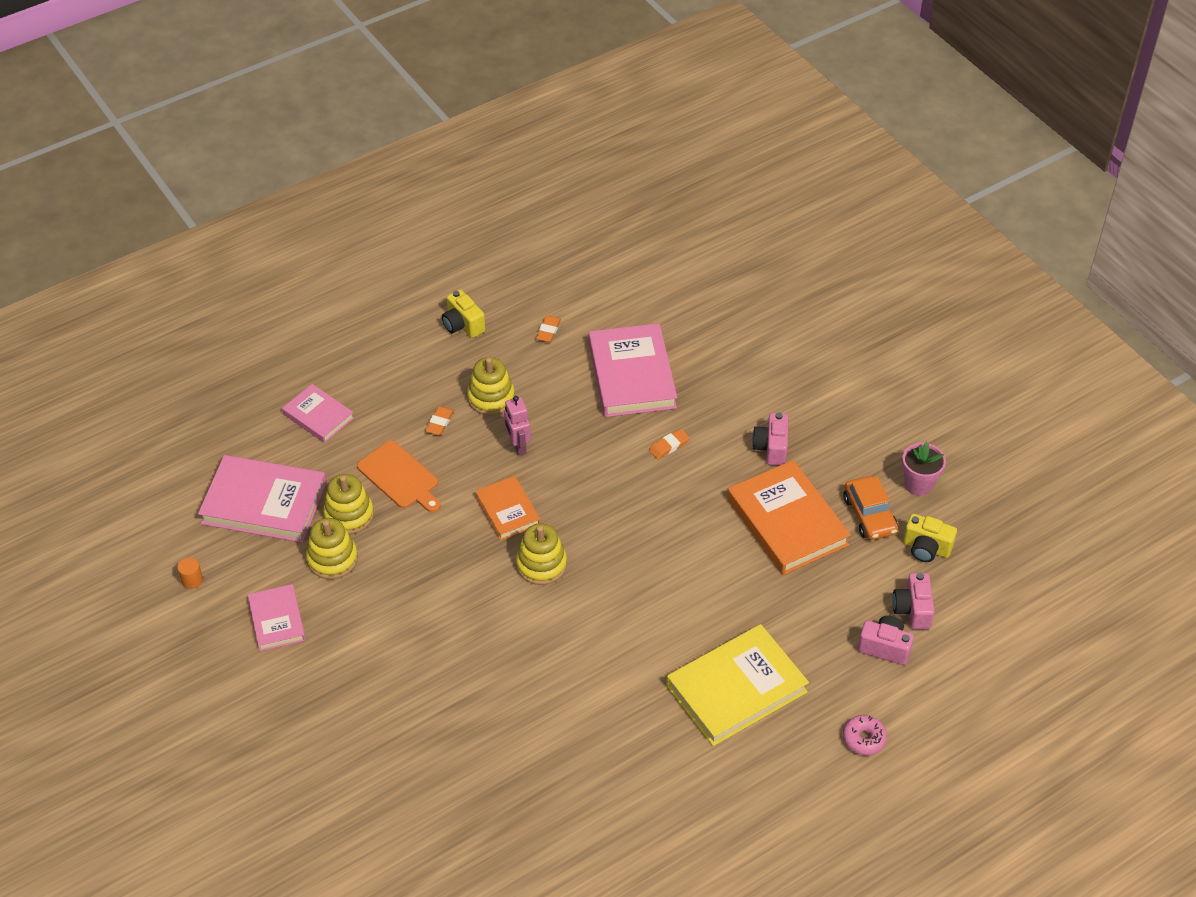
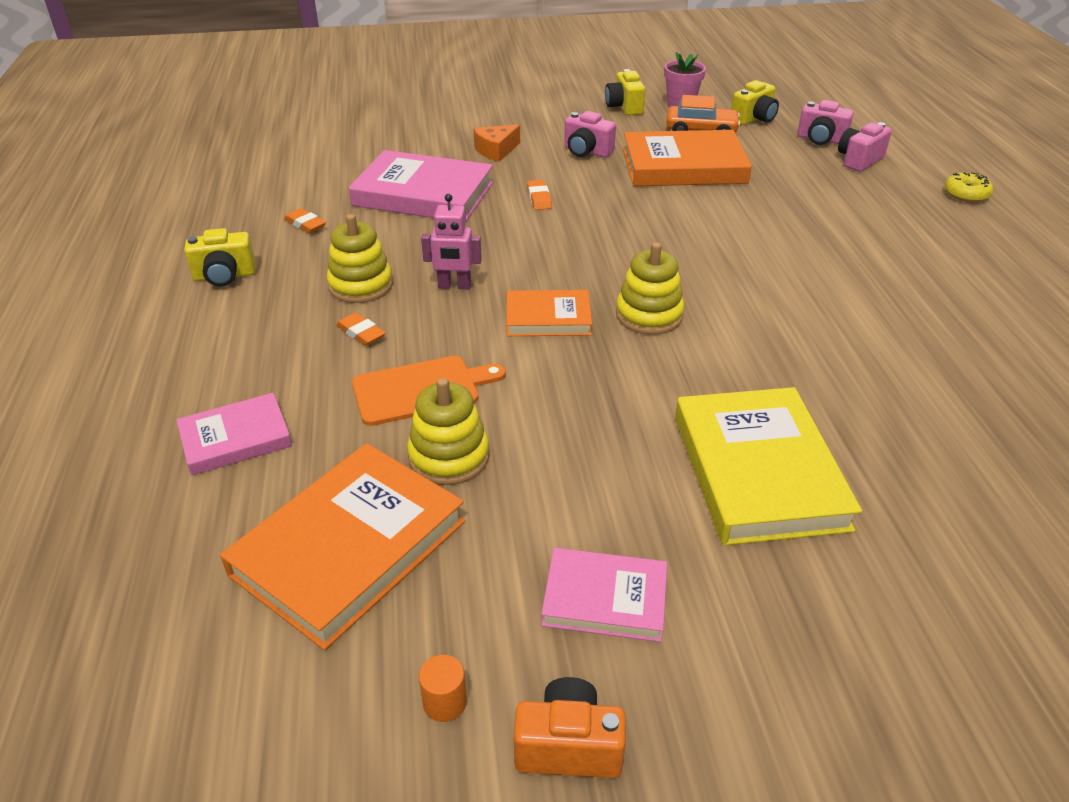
camera: 65 degrees left, 10 degrees down
pink book [198,455,327,543] -> orange book [220,443,465,650]
yellow stacking toy [306,518,358,579] -> none
yellow book [666,624,809,746] -> yellow book moved to [675,387,862,546]
pink donut [843,715,887,755] -> yellow donut [945,172,993,203]
none -> orange cheese [474,125,520,162]
none -> orange camera [514,677,626,778]
none -> yellow camera [605,69,645,115]

